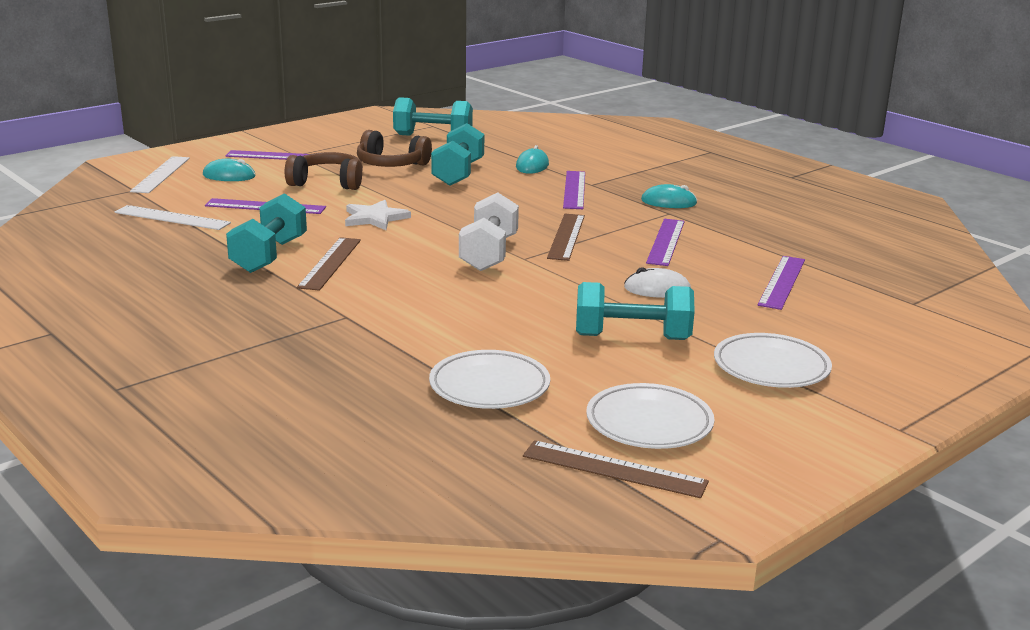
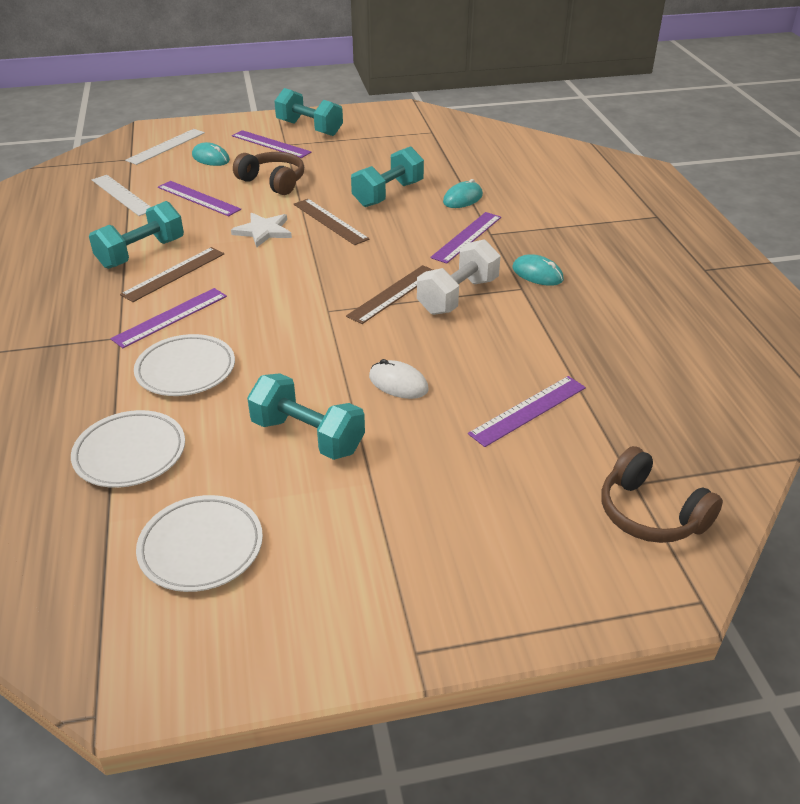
camera: 30 degrees right, 15 degrees up
brown headphones [357,130,432,167] -> brown headphones moved to [601,446,723,543]
turquoise dumbbell [393,97,473,136] -> turquoise dumbbell moved to [274,88,343,136]
white dumbbell [459,193,519,271] -> white dumbbell moved to [417,239,501,315]
brown ruler [523,440,709,498] -> brown ruler moved to [294,199,369,245]
purple ruler [646,219,685,266] -> purple ruler moved to [110,288,227,348]
white plate [714,333,832,388] -> white plate moved to [134,334,235,396]

